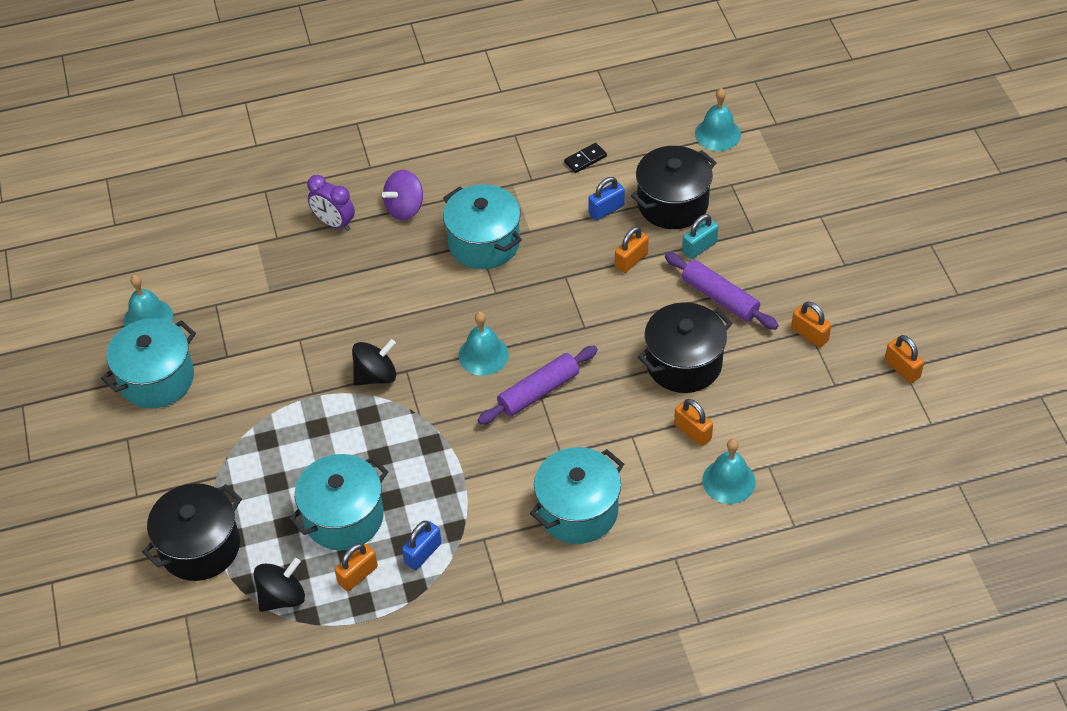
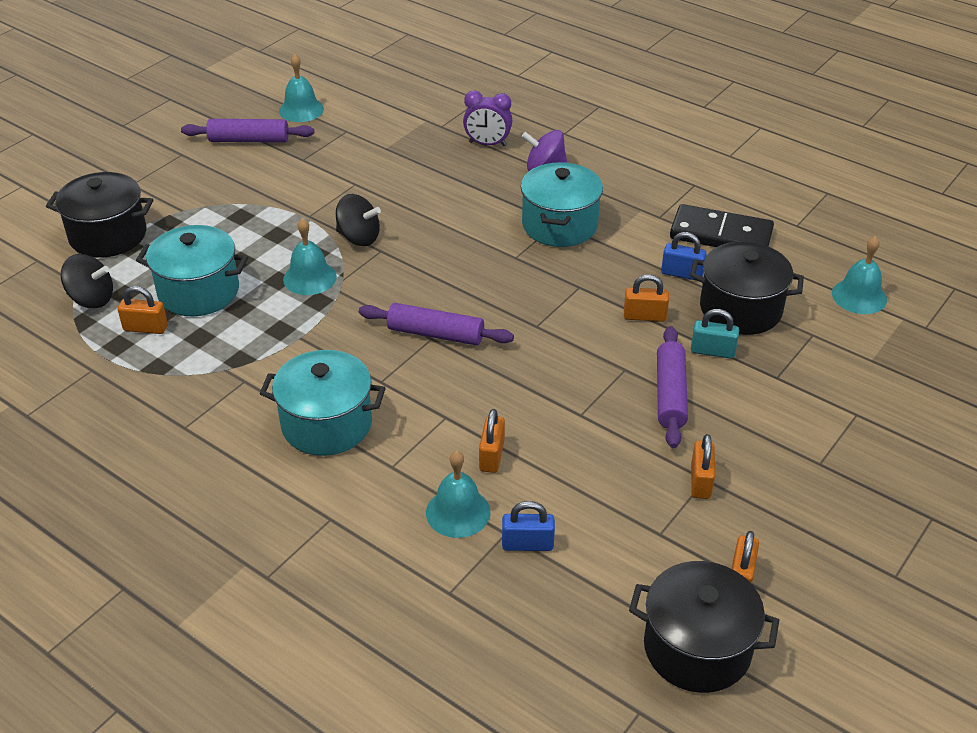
camera: 50 degrees right, 10 degrees down
turquoise pot [101,318,196,408] -> purple rolling pin [181,119,314,143]
purple clock [307,175,355,231] -> purple clock turned 75 degrees counterclockwise [463,90,512,146]
blue padlock [402,521,442,570] -> blue padlock moved to [502,501,555,551]
turquoise bell [459,312,509,376] -> turquoise bell moved to [283,218,337,295]
black domino [564,143,607,173] -> black domino [670,204,774,247], size x2.21
black pot [638,302,732,393] -> black pot moved to [629,561,779,693]

